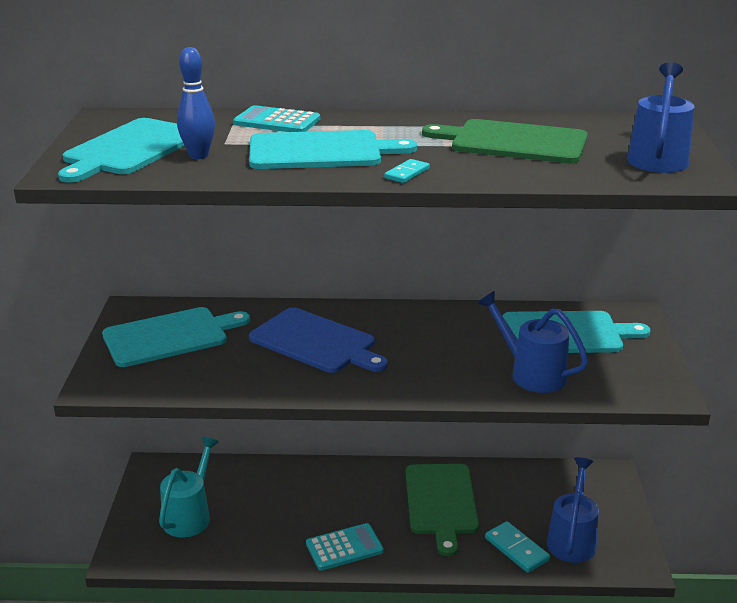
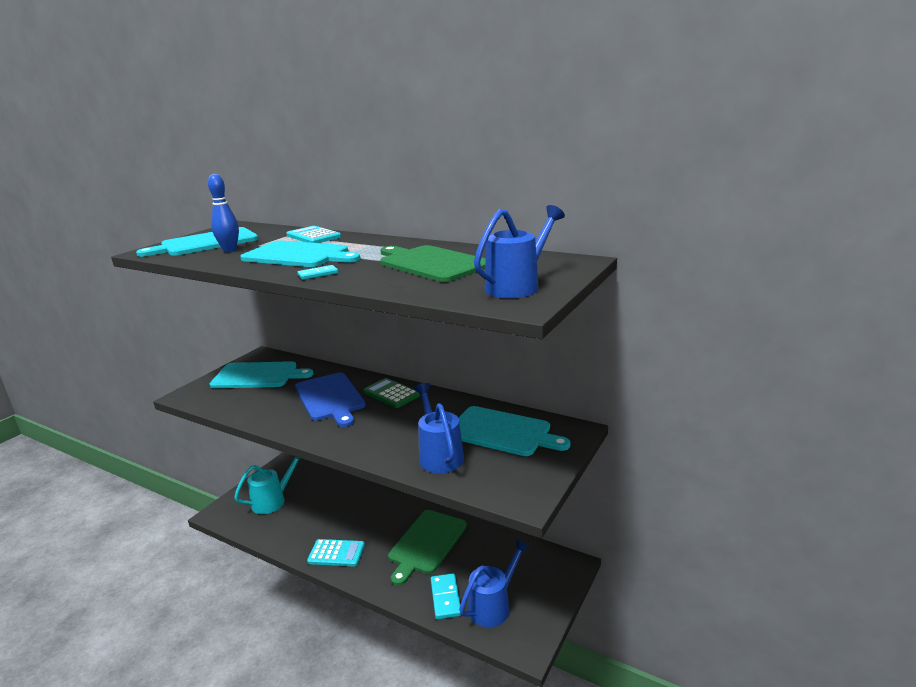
camera: 30 degrees right, 5 degrees down
none -> green calculator [363,378,420,408]

